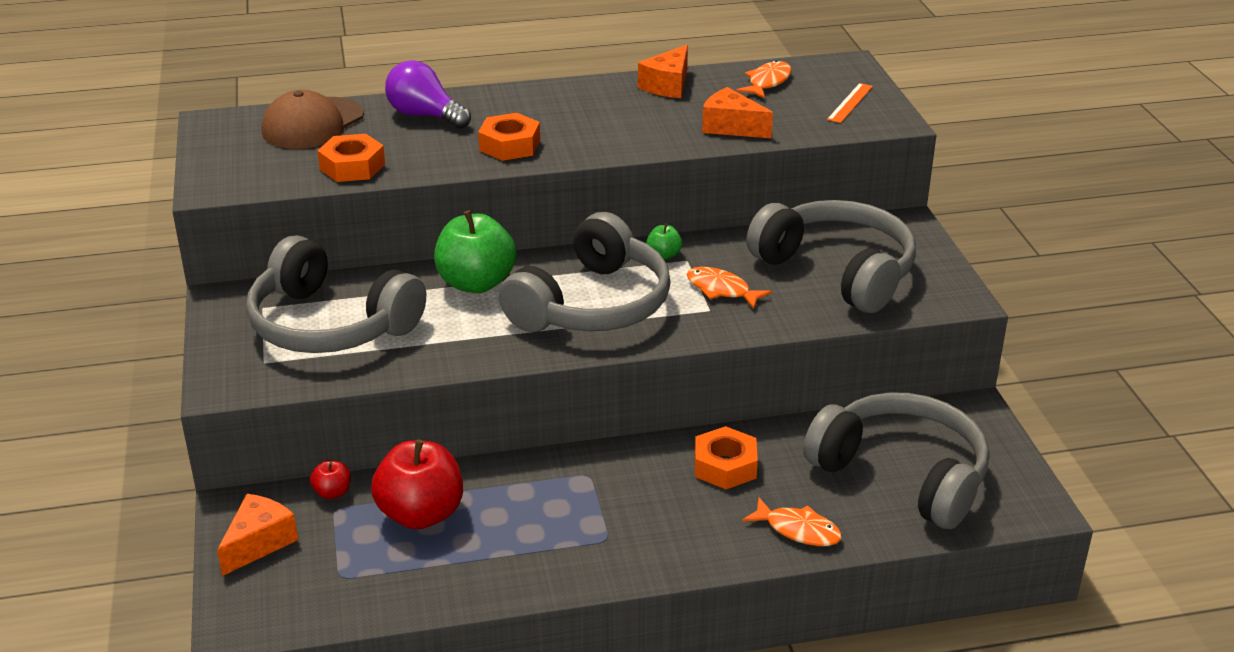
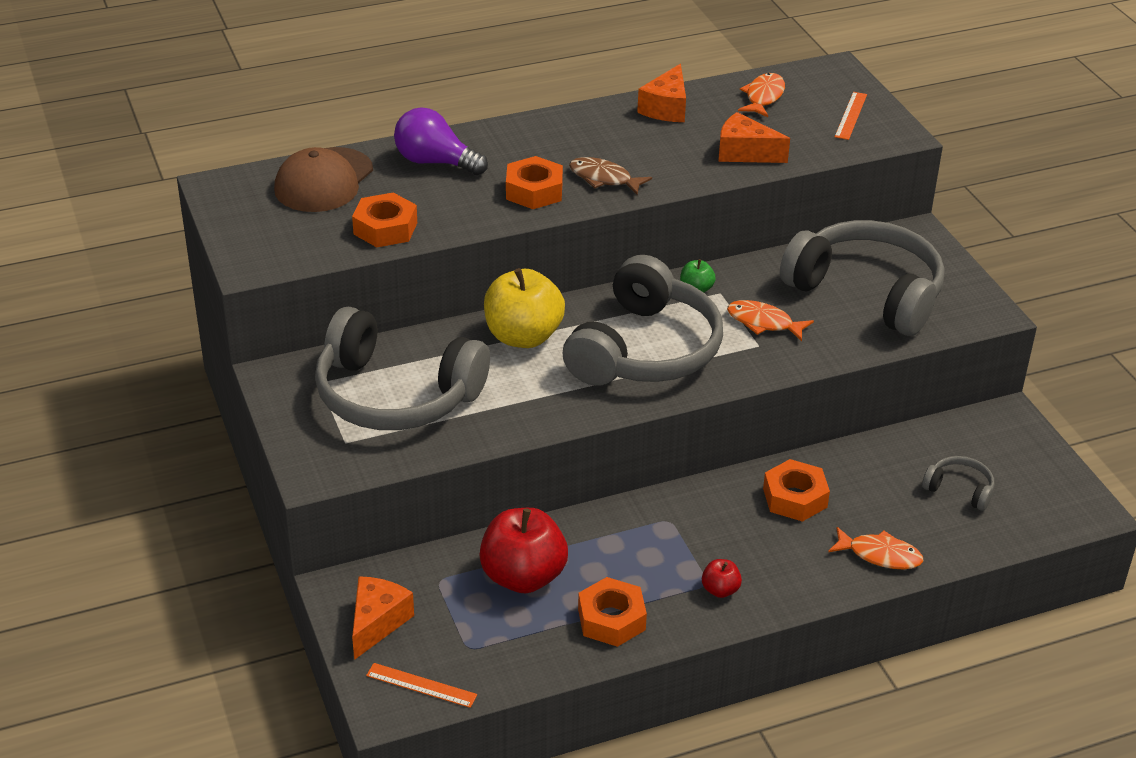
camera: 10 degrees left, 5 degrees up
red apple [310,460,351,499] -> red apple moved to [702,559,742,598]
green apple [434,210,516,293] -> yellow apple [484,268,565,348]
grey headphones [803,392,989,529] -> grey headphones [922,456,995,511], size x0.42
none -> orange ruler [366,663,477,708]
none -> brown fish [569,157,652,195]
none -> orange nut [578,577,647,647]

